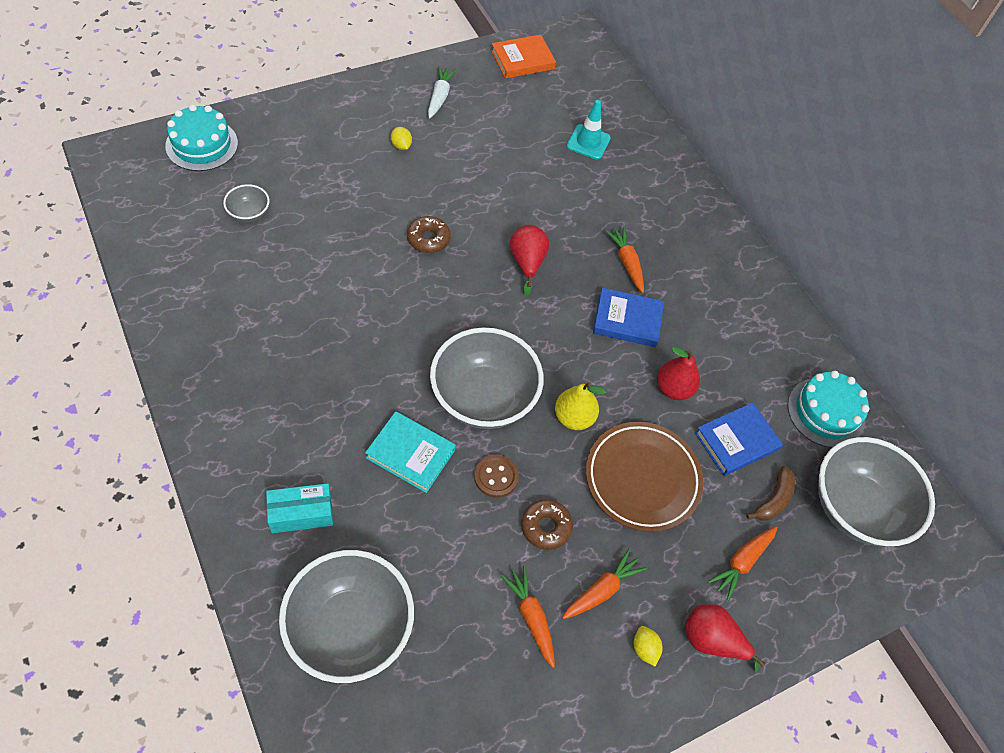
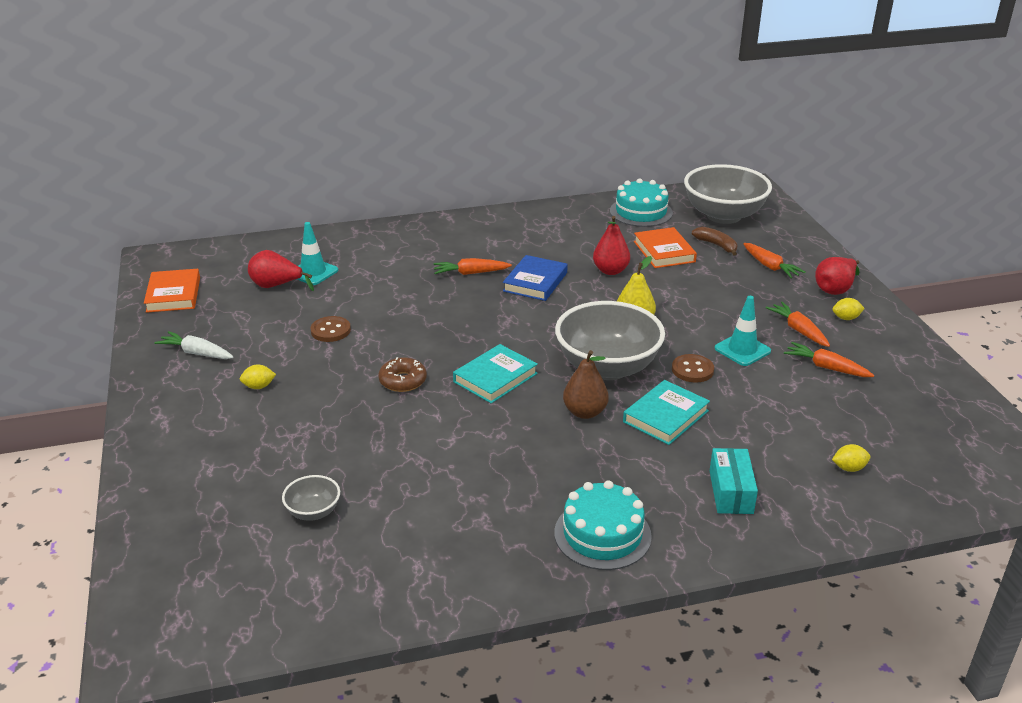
camera: 70 degrees left, 25 degrees down
turquoise cake [165,104,238,171] -> turquoise cake moved to [554,480,652,570]
grey bowl [279,550,414,683] -> yellow lemon [832,444,870,472]
orange carrot [501,566,555,668] -> orange carrot turned 45 degrees clockwise [784,342,874,377]
red pear [510,225,549,296] -> red pear moved to [248,250,314,291]
brown donut [521,499,573,550] -> turquoise traffic cone [714,296,771,366]
brown plate [586,422,703,532] -> none
blue book [695,402,783,476] -> orange book [634,227,697,268]
none -> brown button [311,316,351,342]
none -> turquoise book [453,344,538,403]
none -> brown pear [563,350,609,419]

